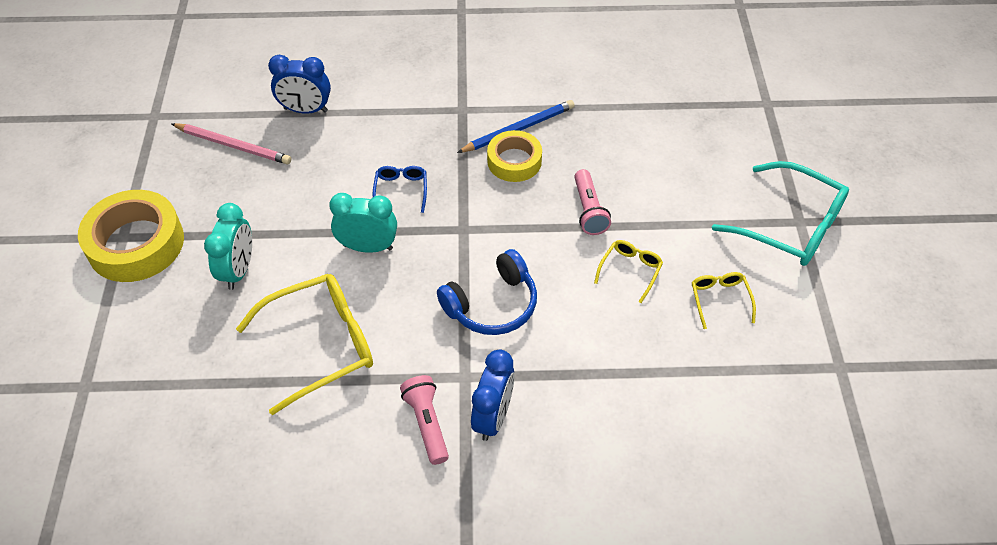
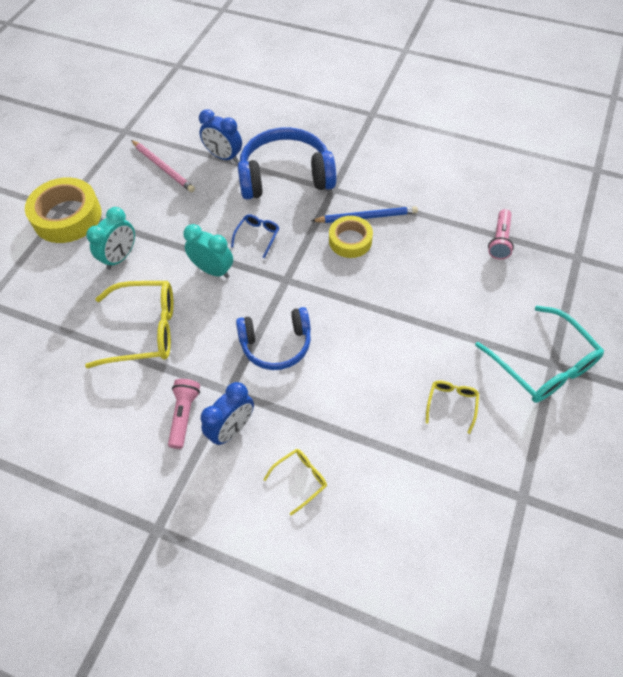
camera: 25 degrees right, 5 degrees up
pink flashlight [574,169,611,235] -> pink flashlight moved to [488,209,514,260]
yellow glasses [594,240,663,303] -> yellow glasses moved to [263,449,327,516]
none -> blue headphones [238,127,336,200]

